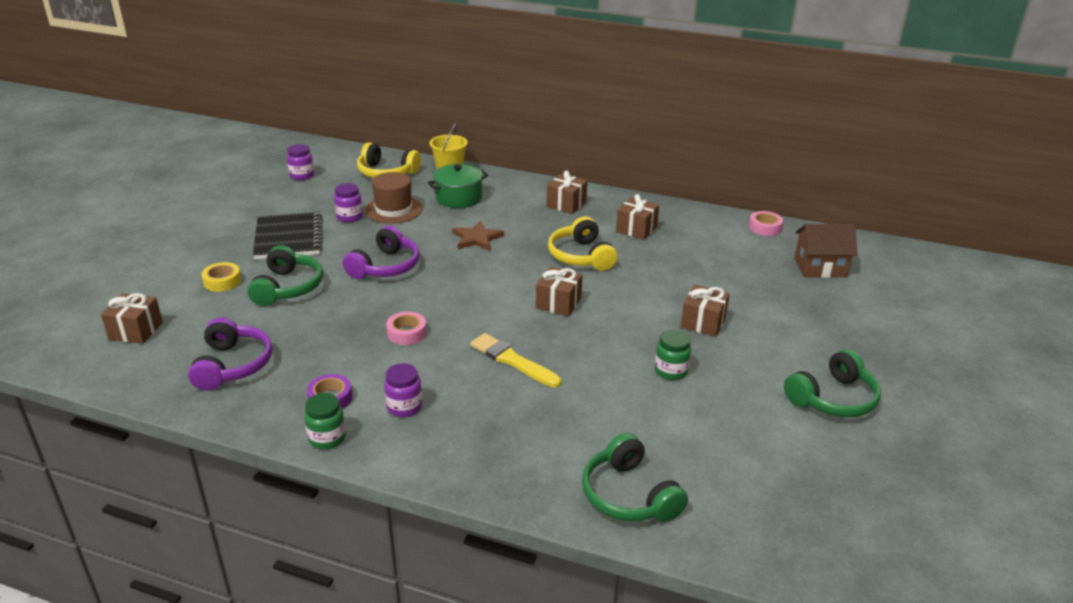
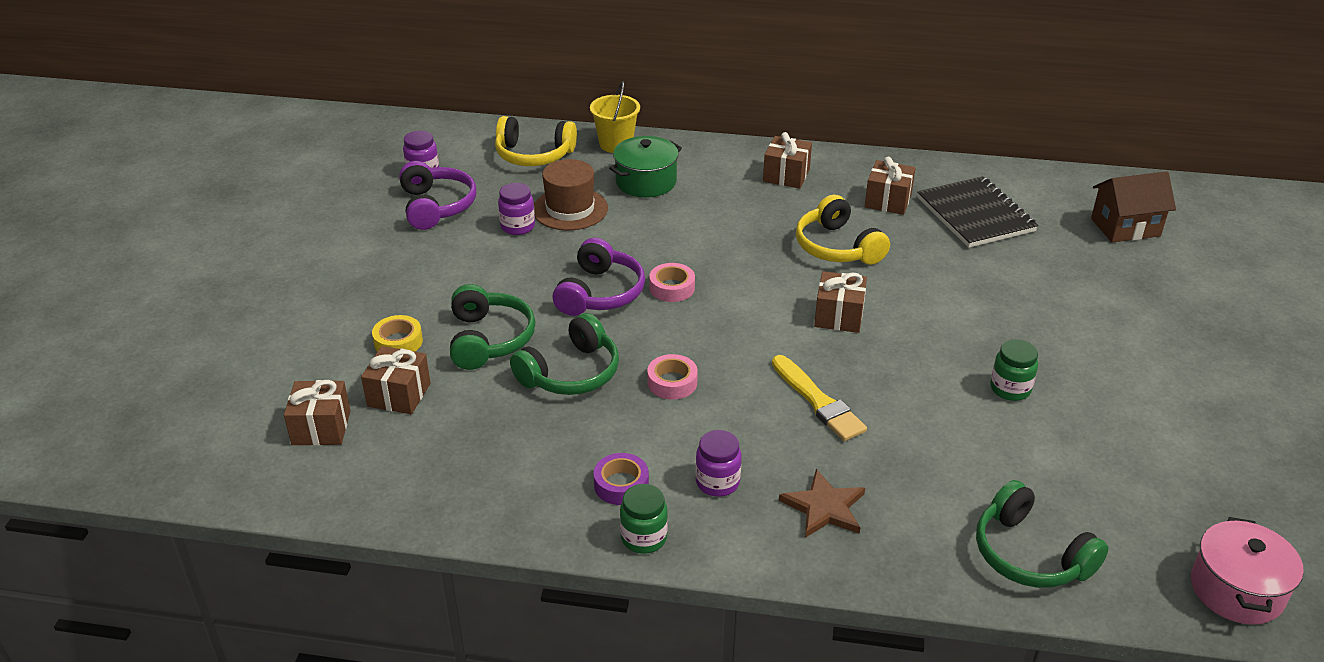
camera: 10 degrees left, 5 degrees up
purple headphones [188,317,272,391] -> purple headphones moved to [399,161,476,230]
black notebook [253,212,323,259] -> black notebook moved to [917,176,1038,248]
brown star [452,221,504,251] -> brown star moved to [779,469,865,538]
yellow brush [470,333,561,388] -> yellow brush turned 150 degrees counterclockwise [772,355,867,441]
brown gift [681,285,730,337] -> brown gift moved to [361,346,430,414]
pink tape [749,211,783,236] -> pink tape moved to [649,263,695,302]
green headphones [784,349,881,418] -> green headphones moved to [510,313,619,395]
none -> pink pot [1191,517,1304,625]

